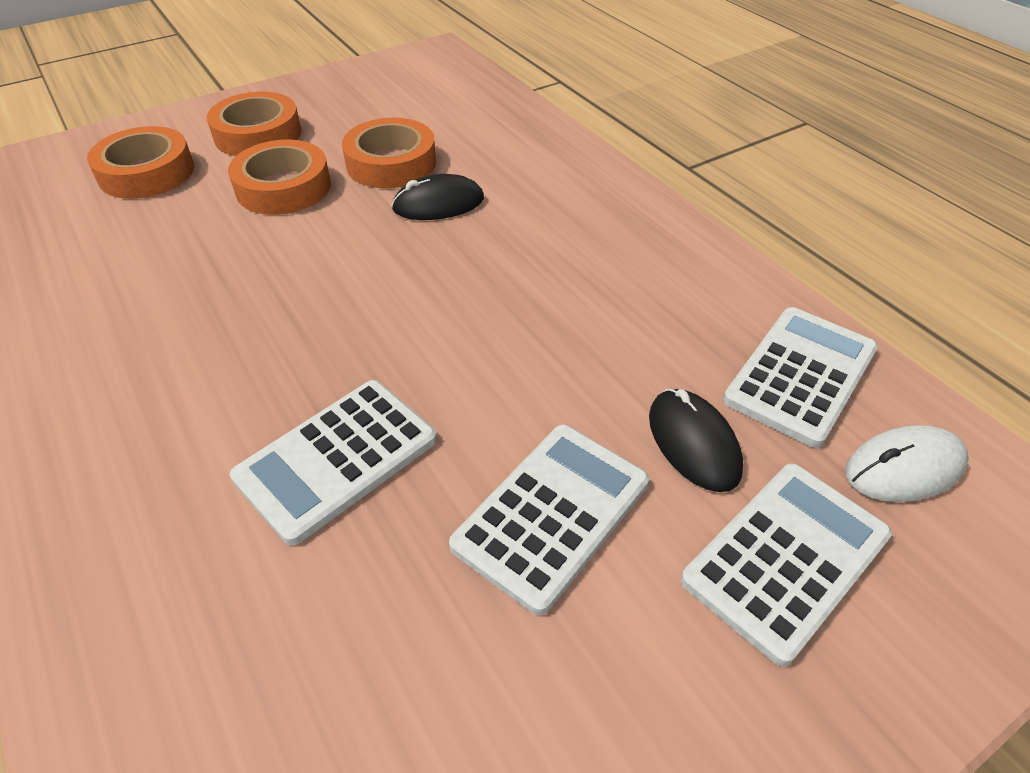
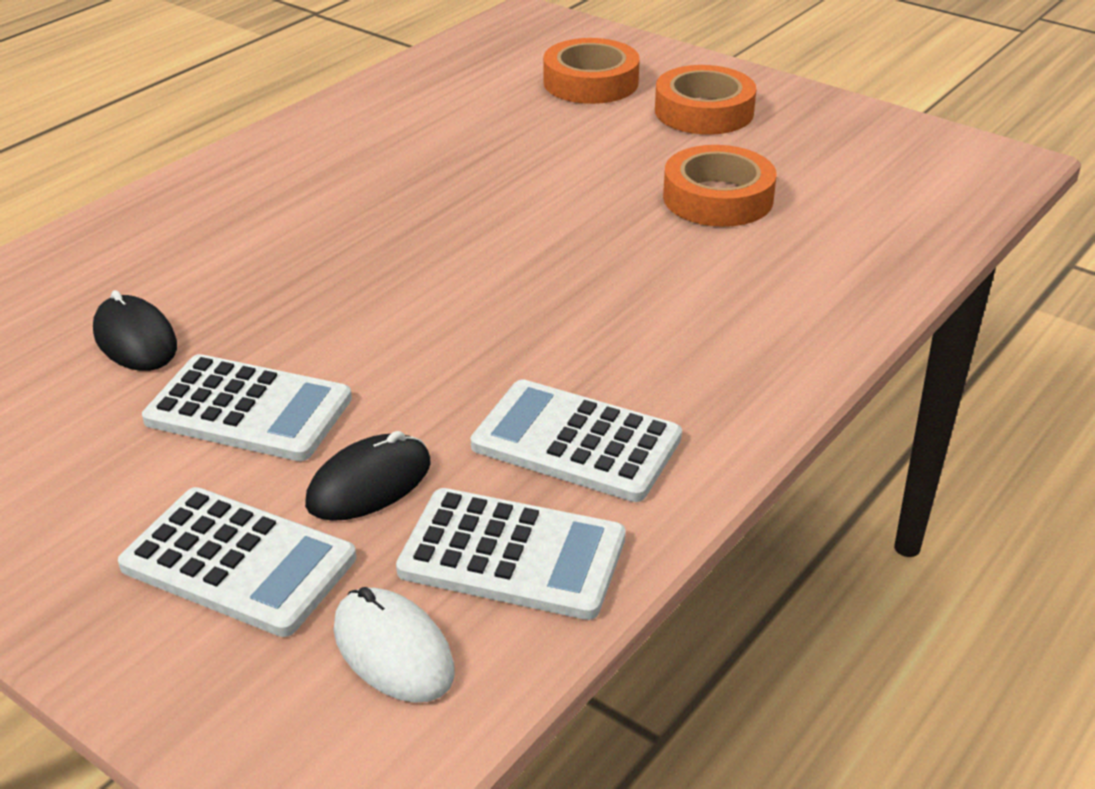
camera: 70 degrees right, 10 degrees down
orange tape [228,139,331,215] -> none
white calculator [230,380,437,546] -> white calculator moved to [471,379,682,502]
black mouse [391,174,484,220] -> black mouse moved to [93,290,177,371]

